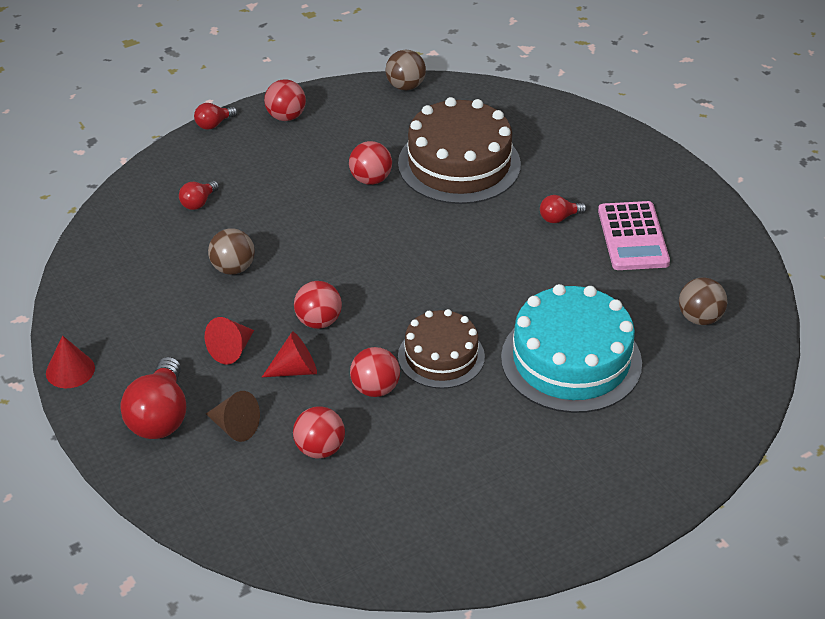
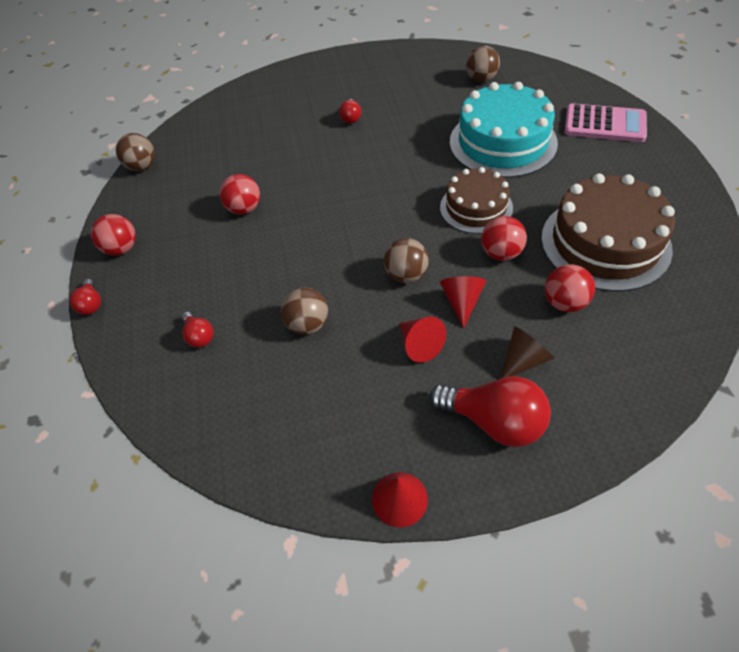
camera: 65 degrees left, 10 degrees up
red ball [294,281,342,329] -> brown ball [384,238,429,283]
brown cake [398,97,521,204] -> brown cake moved to [541,173,675,292]
pink calculator [598,201,670,270] -> pink calculator moved to [564,103,647,142]

